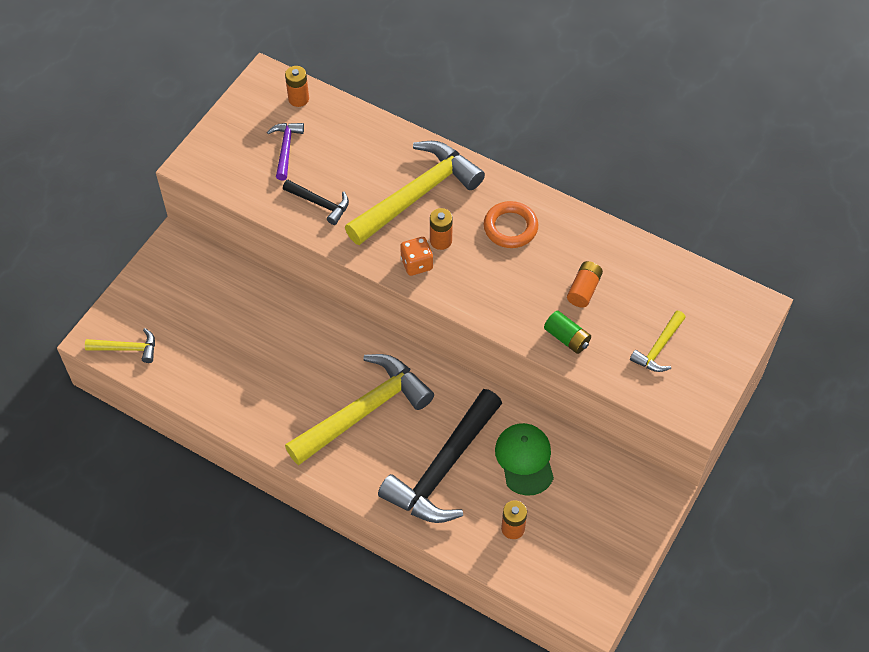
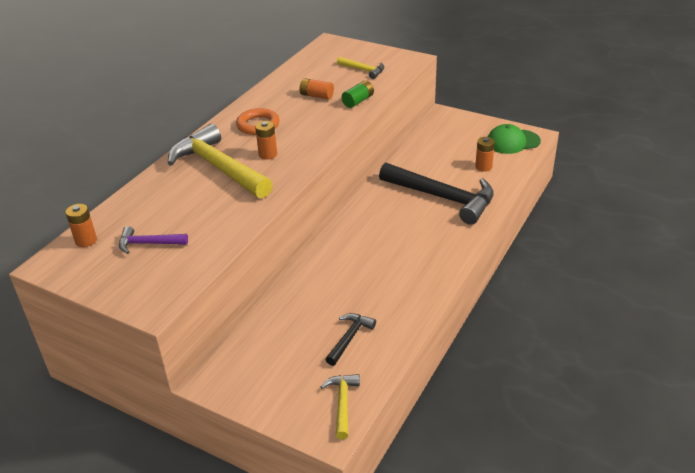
camera: 90 degrees left, 20 degrees down
black hammer [283,180,349,225] -> black hammer moved to [325,313,376,366]
yellow hammer [285,354,434,465] -> none
orange dice [400,237,433,276] -> none
green cap [495,423,554,496] -> green cap moved to [488,124,541,154]

